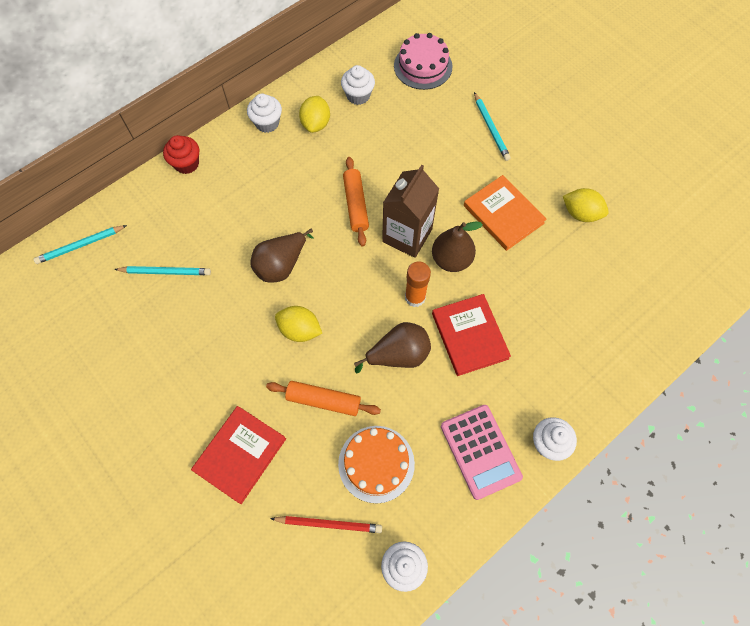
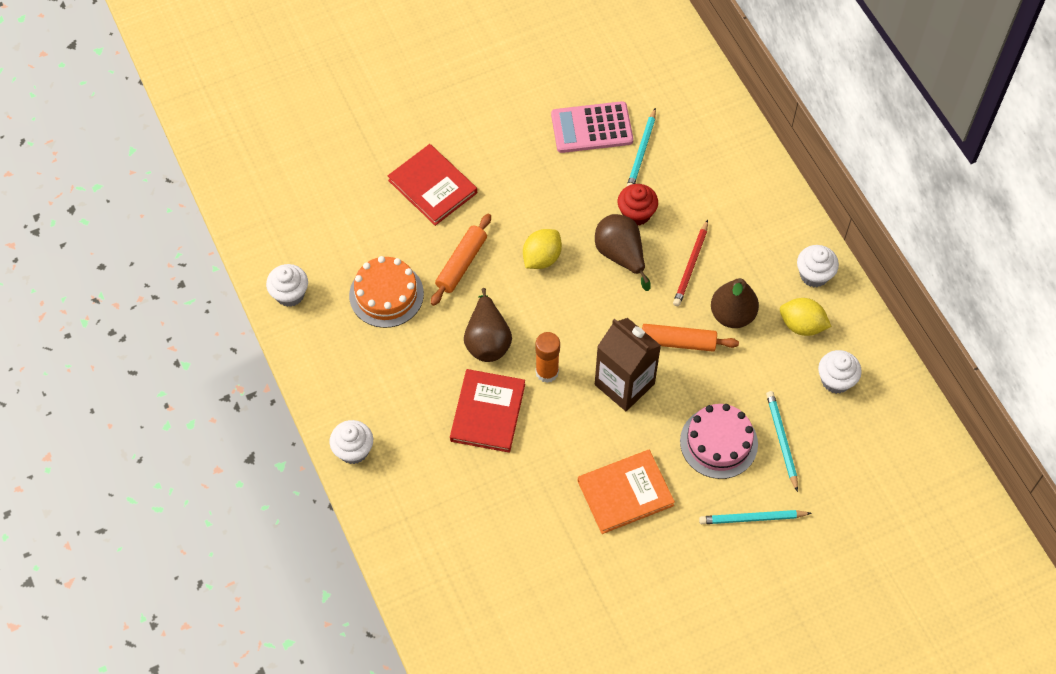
camera: 105 degrees right, 5 degrees down
turquoise pencil [33,225,127,264] -> turquoise pencil moved to [766,391,798,492]
red cupcake [163,135,199,174] -> red cupcake moved to [618,184,658,226]
red pencil [270,516,382,533] -> red pencil moved to [673,220,708,306]
pink cake [394,33,452,90] -> pink cake moved to [680,404,758,479]
brown pear [432,222,483,272] -> brown pear moved to [711,278,759,328]
red book [432,294,511,376] -> red book turned 75 degrees counterclockwise [450,369,525,453]
pink calculator [441,405,523,500] -> pink calculator moved to [551,101,633,153]
yellow lemon [563,188,609,222] -> none

